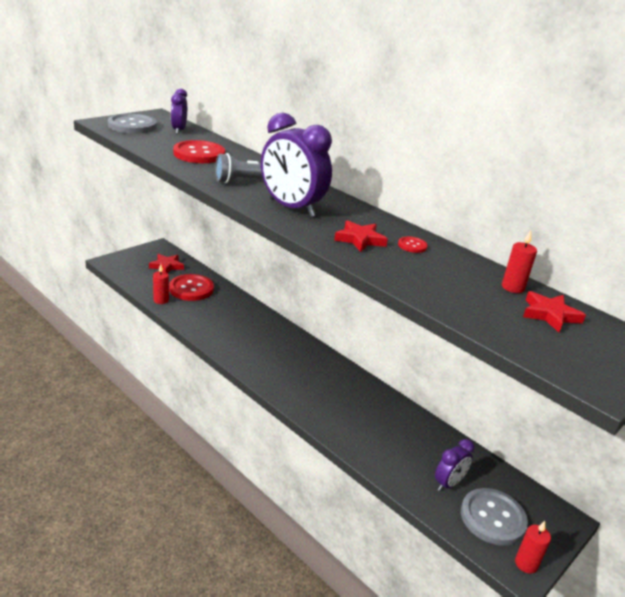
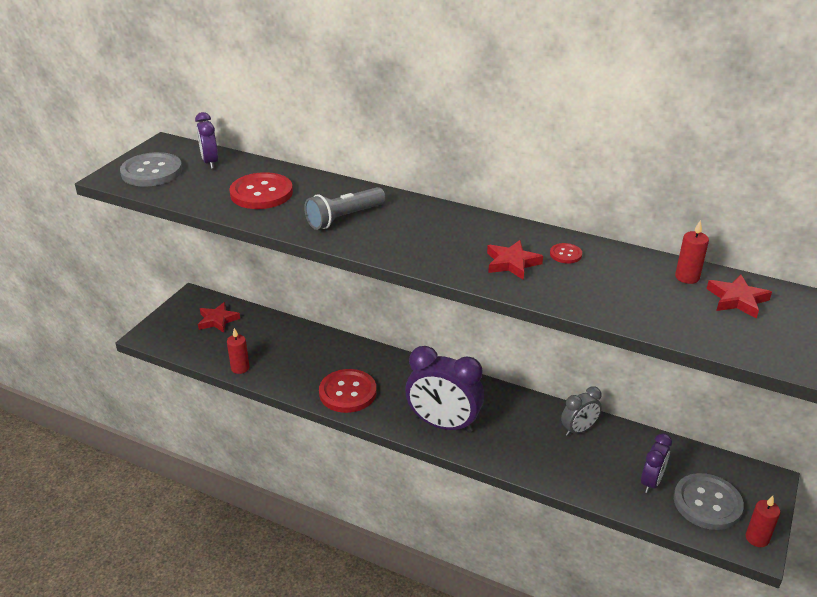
camera: 15 degrees left, 5 degrees up
red button [169,274,214,301] -> red button moved to [319,369,377,413]
purple clock [261,113,332,217] -> purple clock moved to [405,346,484,433]
none -> grey clock [561,387,602,436]

